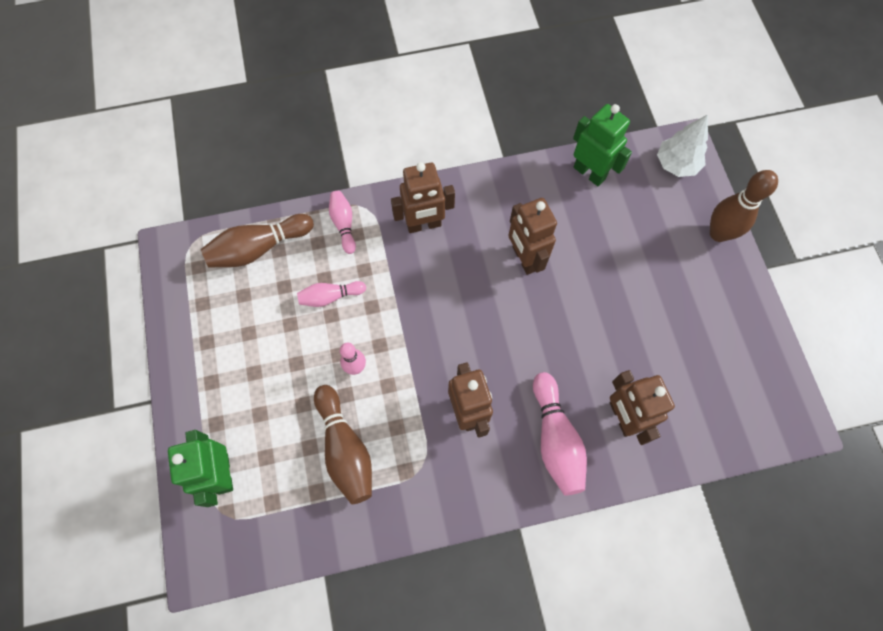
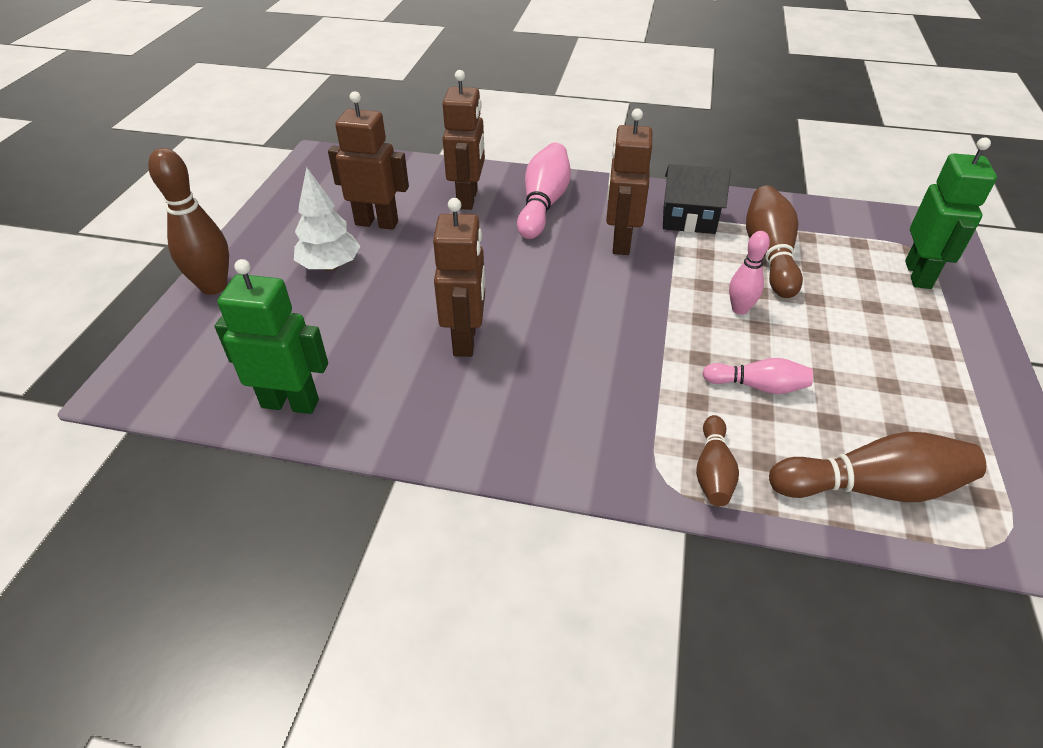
camera: 155 degrees left, 25 degrees down
pink bowling pin [329,191,356,254] -> brown bowling pin [696,415,739,507]
brown robot [391,162,455,233] -> brown robot moved to [328,91,409,230]
green robot [573,104,632,186] -> green robot turned 120 degrees clockwise [215,259,328,414]
white tree [657,114,708,177] -> white tree moved to [294,167,360,271]
none -> black house [663,164,731,234]

